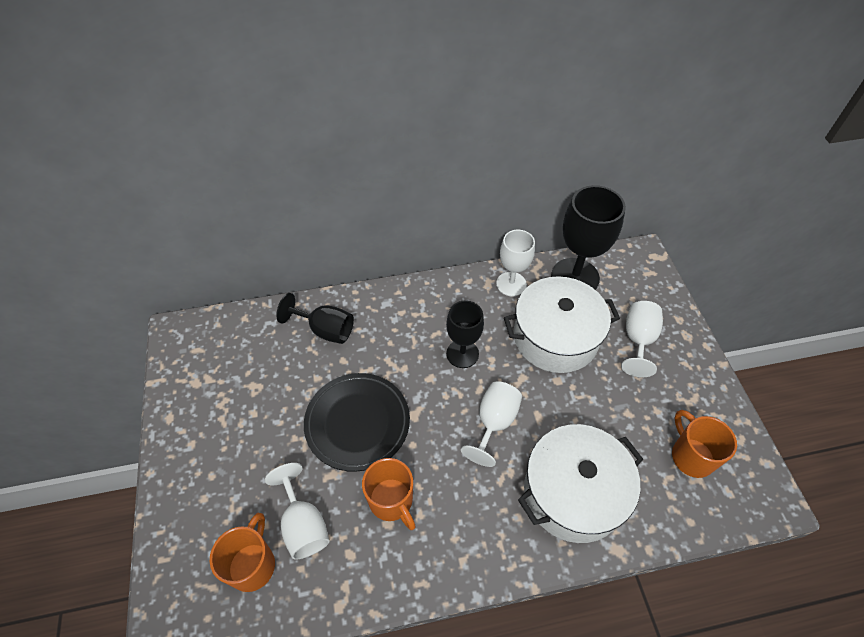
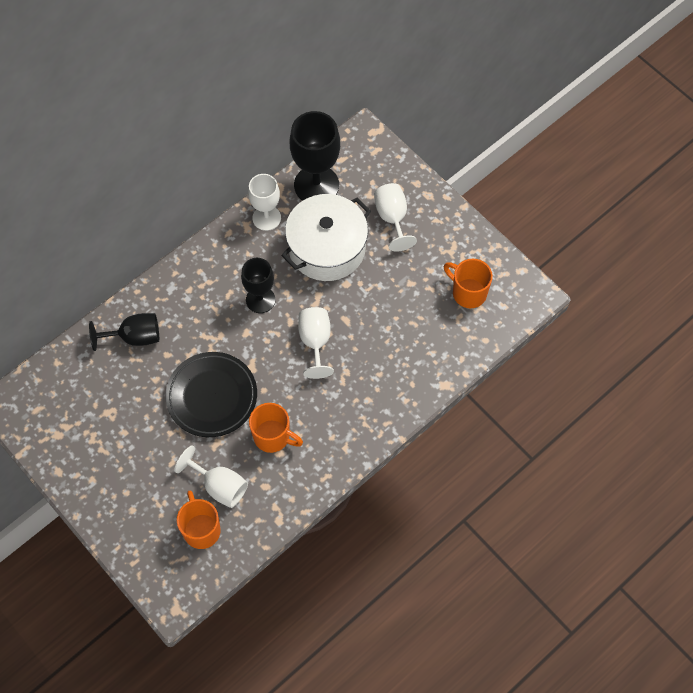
camera: 30 degrees left, 10 degrees up
white pot [518,424,643,543] -> none

